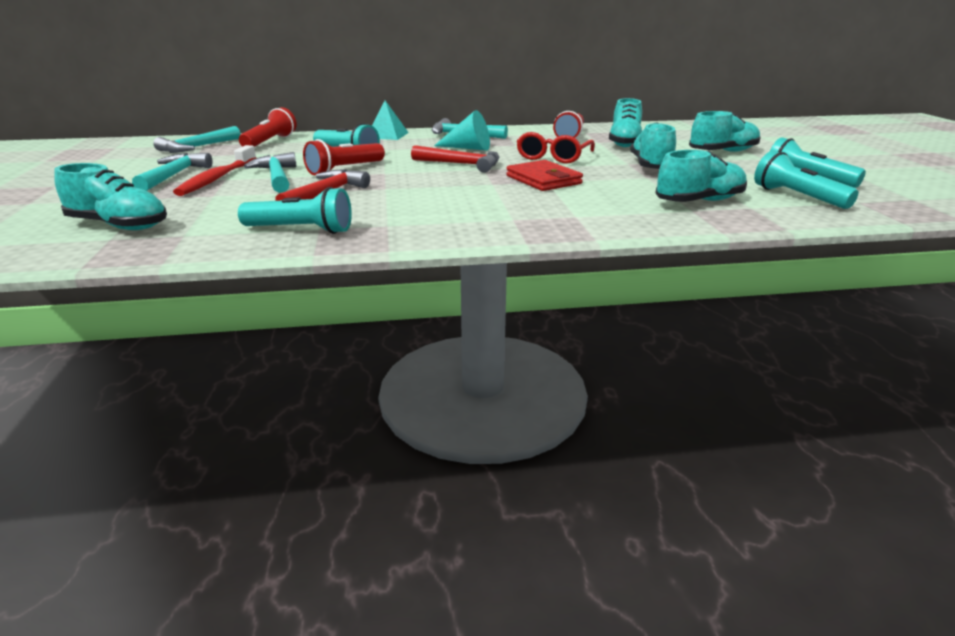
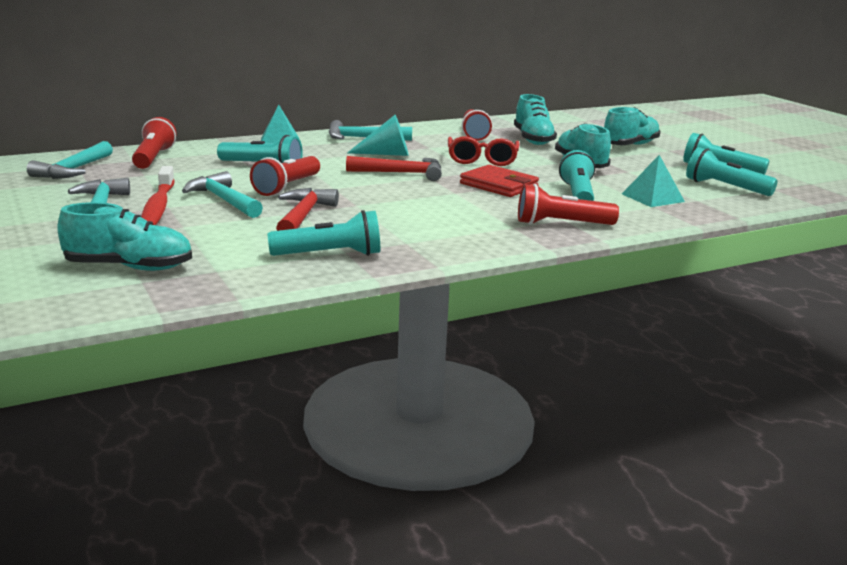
camera: 20 degrees left, 5 degrees down
turquoise shoe [655,150,747,202] -> turquoise pyramid [622,155,685,207]
none -> red flashlight [518,184,619,225]
none -> turquoise flashlight [559,150,595,201]

